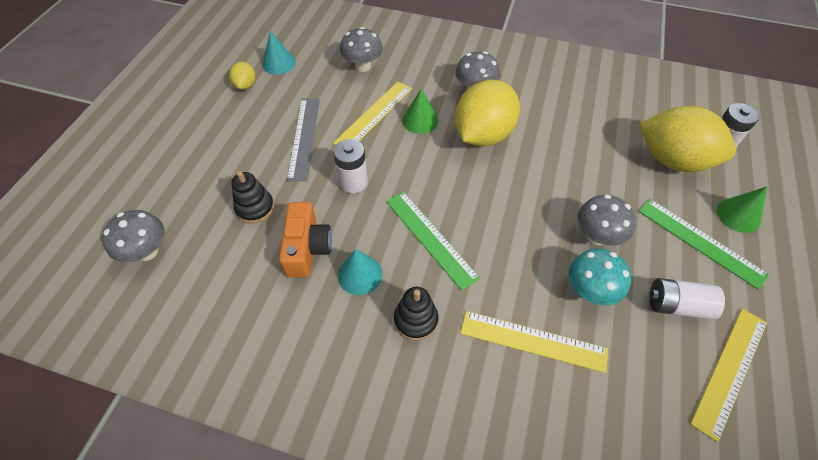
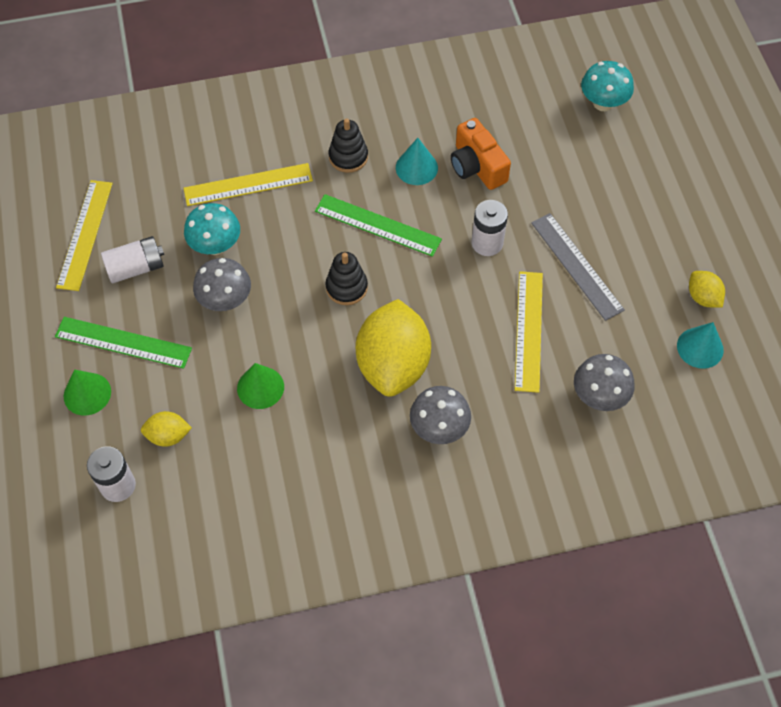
camera: 150 degrees right, 5 degrees up
grey mushroom [102,210,165,262] -> turquoise mushroom [581,61,634,111]
black stacking toy [231,171,274,224] -> black stacking toy moved to [326,252,368,305]
green cone [402,89,438,134] -> green cone moved to [237,363,284,409]
yellow lemon [639,106,736,172] -> yellow lemon [141,411,192,447], size x0.46

